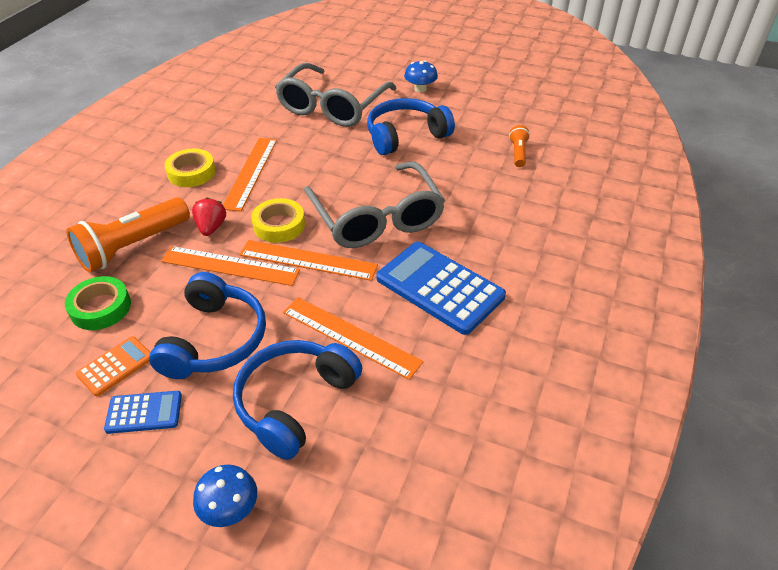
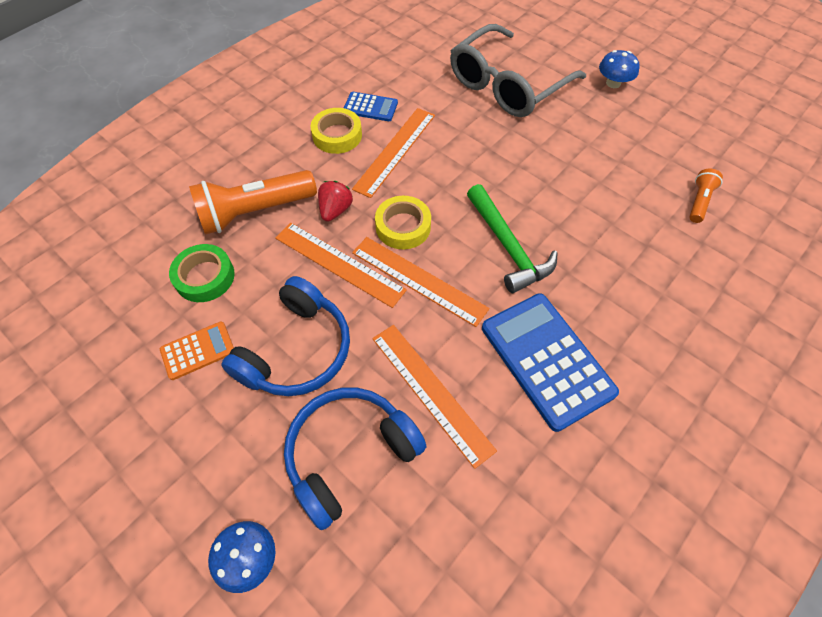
camera: 20 degrees right, 15 degrees up
blue calculator [104,391,182,434] -> blue calculator moved to [344,92,398,121]
grey glasses [304,161,445,248] -> green hammer [467,184,557,293]
blue headphones [367,98,455,155] -> none

